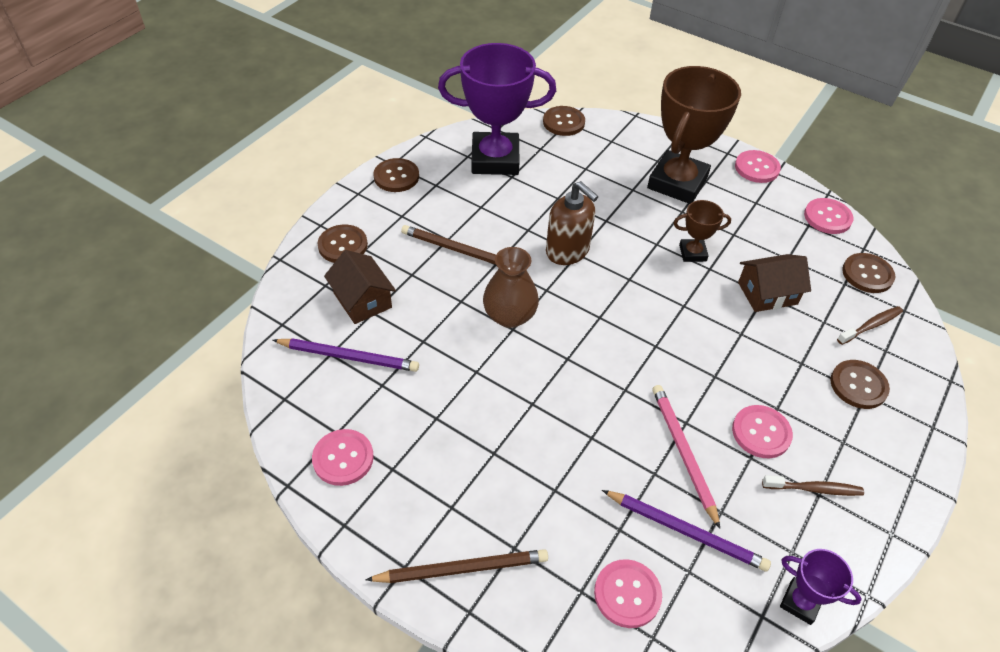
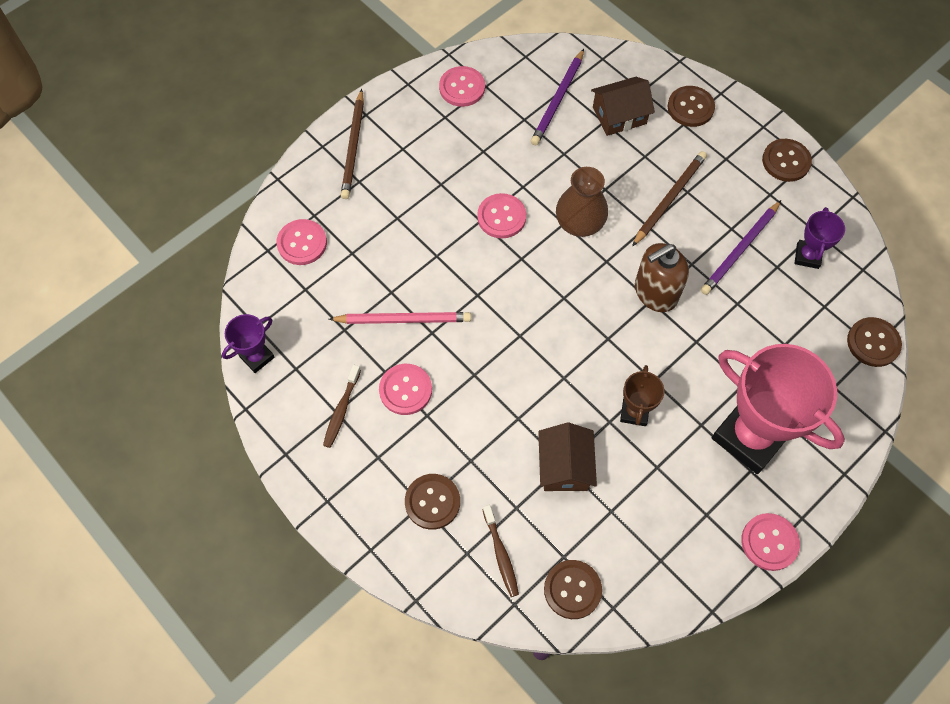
camera: 105 degrees right, 15 degrees up
purple trophy [438,43,556,175] -> purple trophy [795,207,845,269], size x0.46
purple pencil [602,490,771,572] -> purple pencil moved to [701,200,781,295]
brown trophy [647,66,741,204] -> pink trophy [712,344,845,474]
pink button [804,198,854,234] -> pink button moved to [477,193,526,238]

